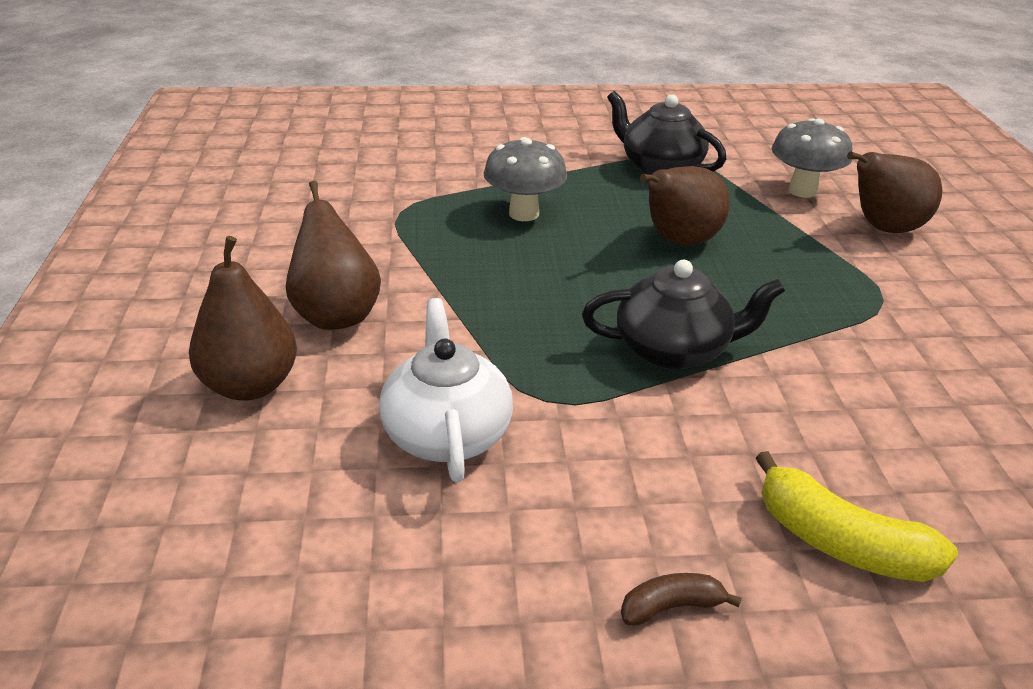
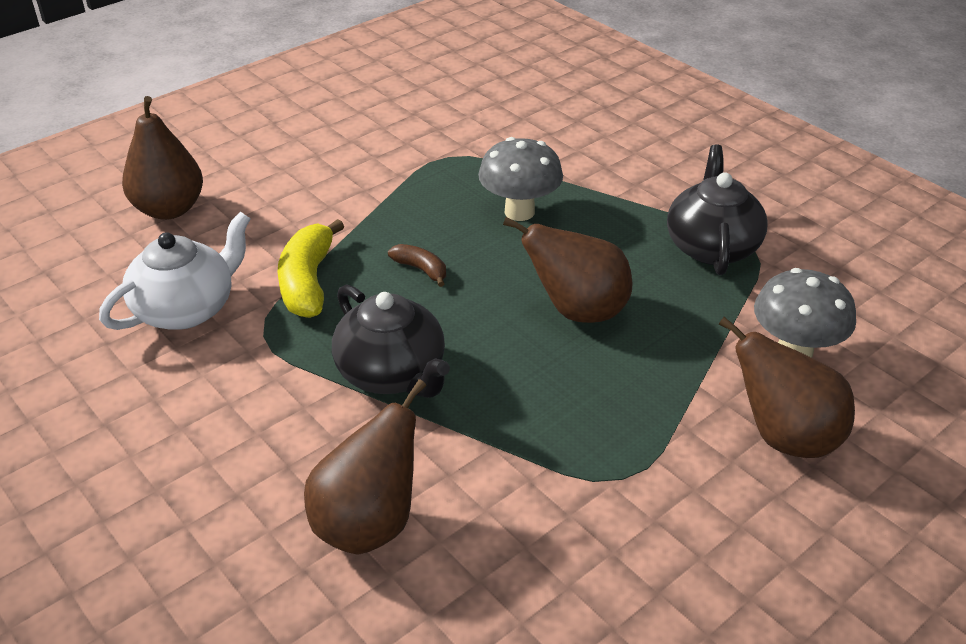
camera: 55 degrees right, 5 degrees up
brown pear [286,181,381,330] -> brown pear moved to [304,379,426,554]
brown banana [621,573,741,626] -> brown banana moved to [388,244,446,287]
yellow banana [756,451,958,582] -> yellow banana moved to [278,219,344,318]

